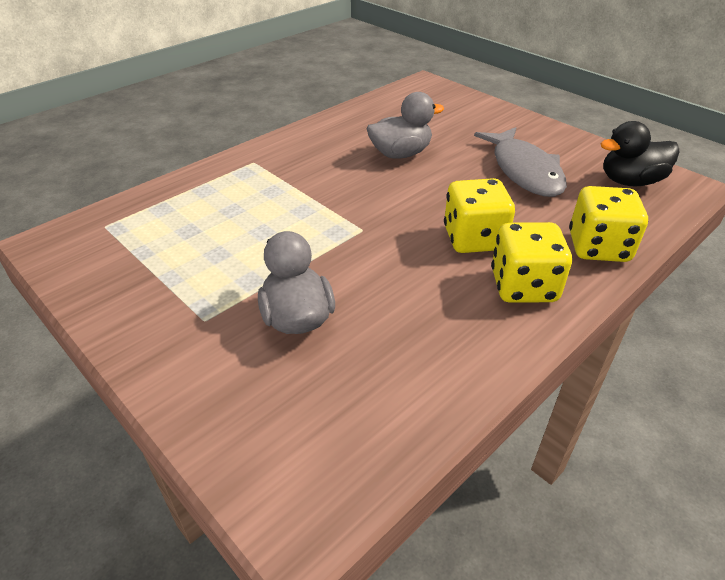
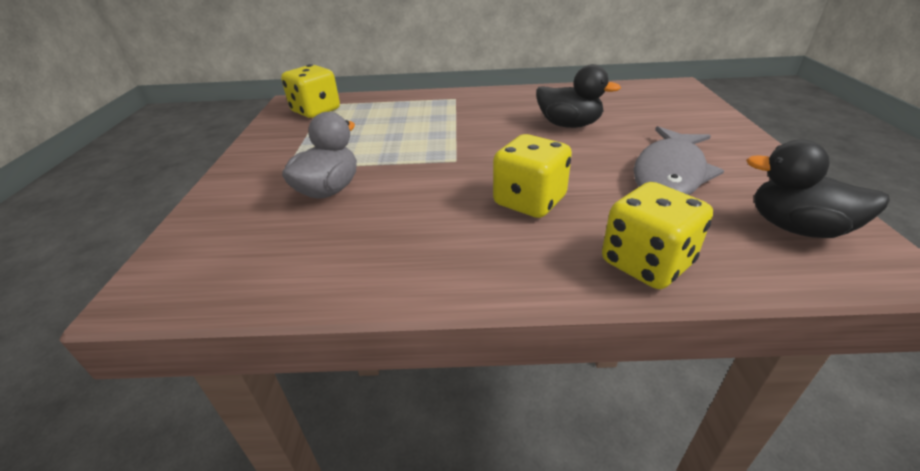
camera: 45 degrees right, 5 degrees down
grey duck [367,92,444,159] -> black duck [536,64,621,128]
yellow dice [491,222,572,303] -> yellow dice moved to [281,64,340,118]

